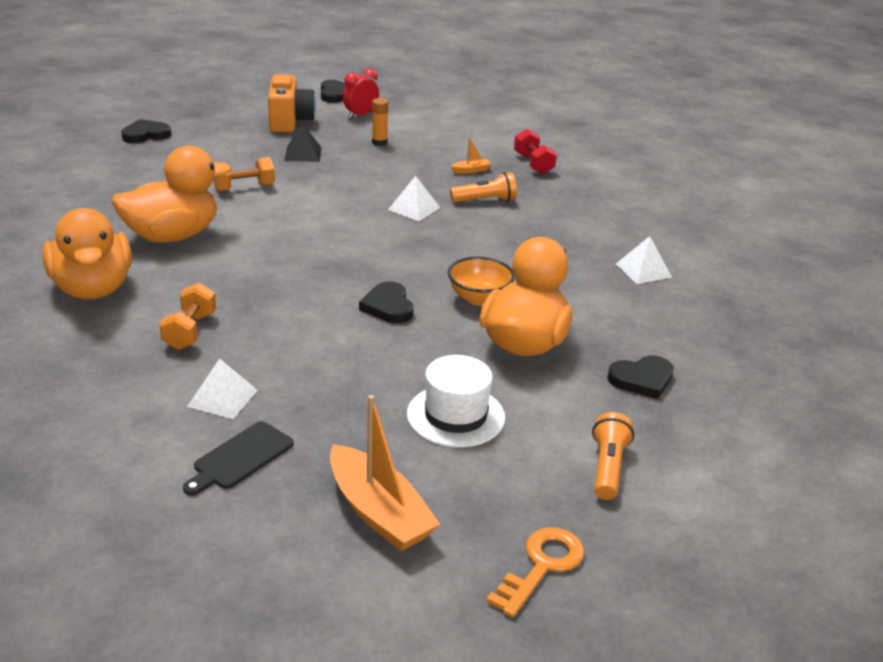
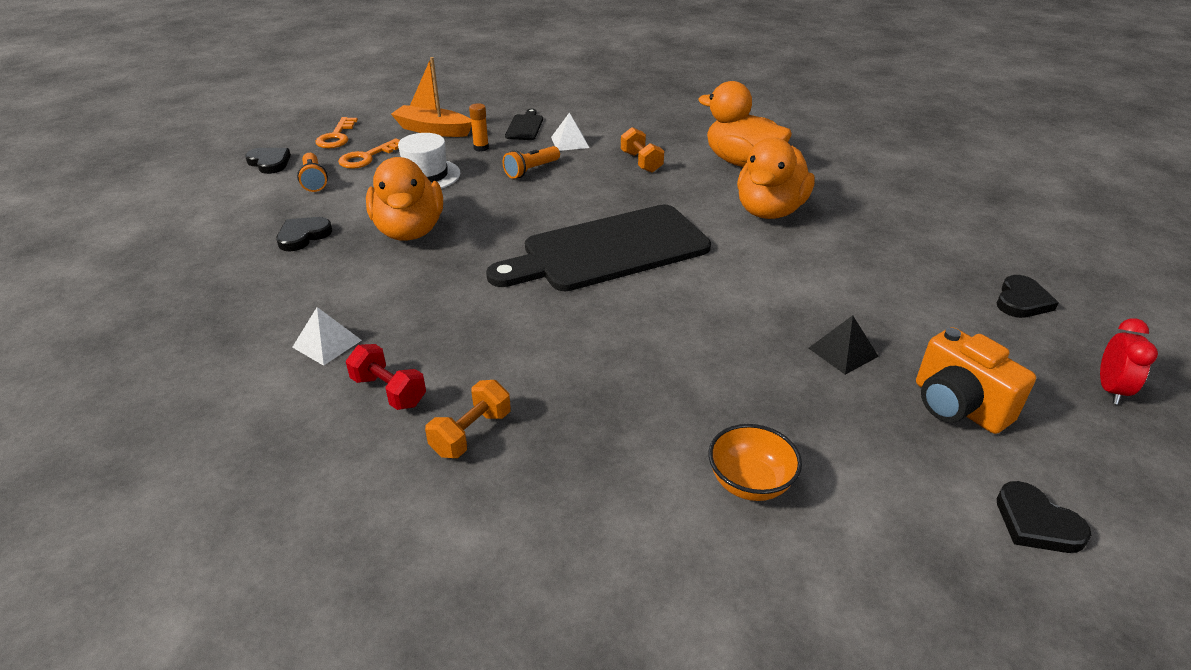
camera: 150 degrees right, 5 degrees up
orange dumbbell [213,157,275,191] -> orange dumbbell moved to [425,380,511,458]
red clock [343,68,379,118] -> red clock moved to [1100,318,1158,405]
black heart [359,281,413,323] -> black heart moved to [245,148,291,174]
orange glue stick [372,98,389,146] -> orange glue stick moved to [469,103,489,152]
white pyramid [388,176,440,221] -> none
orange bowl [448,257,515,305] -> orange bowl moved to [708,424,802,501]
orange boat [450,137,492,174] -> none
orange flashlight [450,172,517,203] -> orange flashlight moved to [503,146,560,179]
red dumbbell [514,129,557,174] -> red dumbbell moved to [346,344,426,410]
none -> orange key [338,138,400,169]
none -> black cutting board [486,204,711,291]

